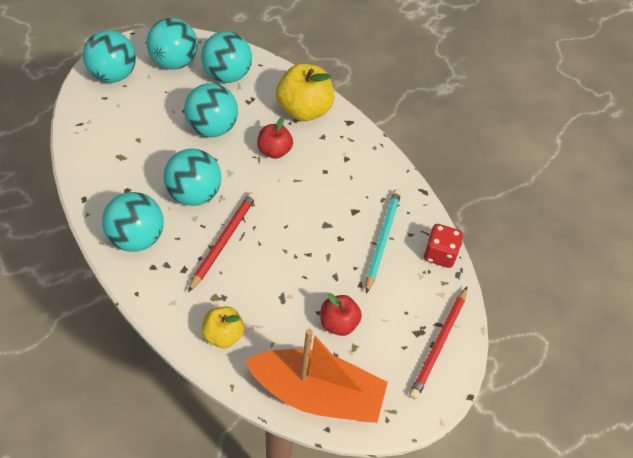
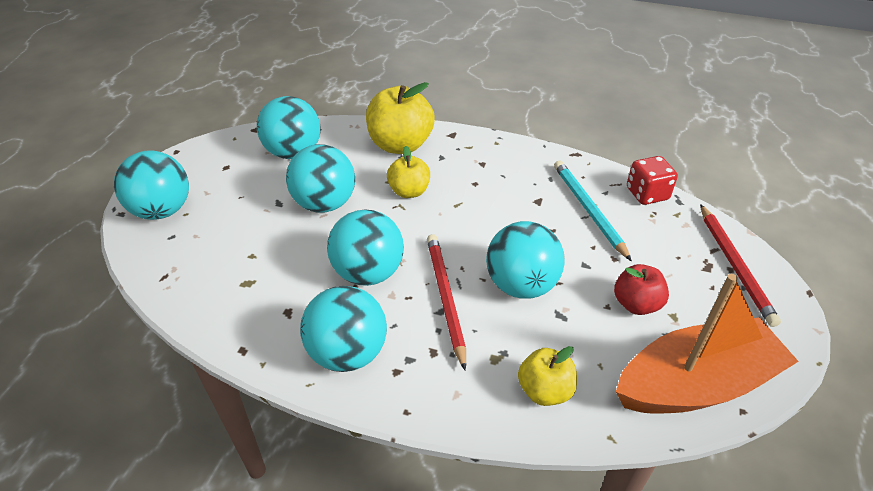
camera: 30 degrees left, 10 degrees down
turquoise ball [147,18,198,70] -> turquoise ball moved to [486,221,564,299]
red apple [257,117,293,159] -> yellow apple [387,146,430,198]

